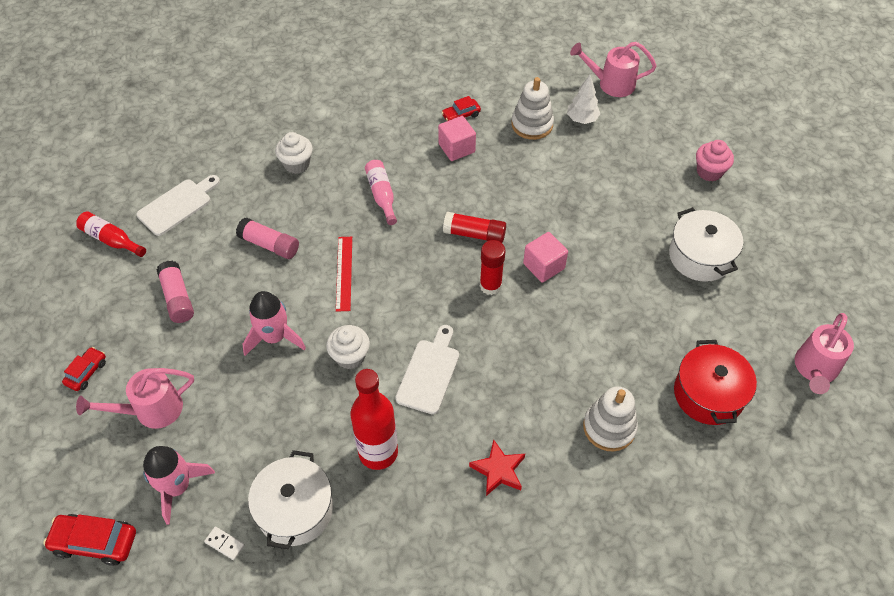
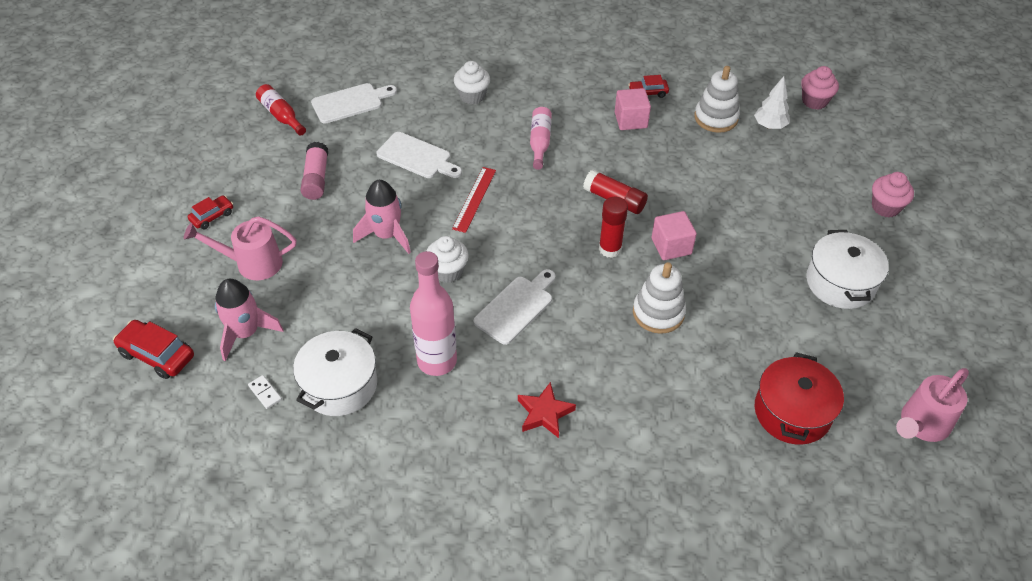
camera: 20 degrees right, 5 degrees down
pink glue stick [236,217,299,259] -> white cutting board [377,132,462,178]
red bottle [350,369,398,470] -> pink bottle [410,251,457,376]
pink watering can [570,42,657,97] -> pink cupcake [801,66,839,110]
white stacking toy [583,387,638,451] -> white stacking toy moved to [633,262,686,334]

